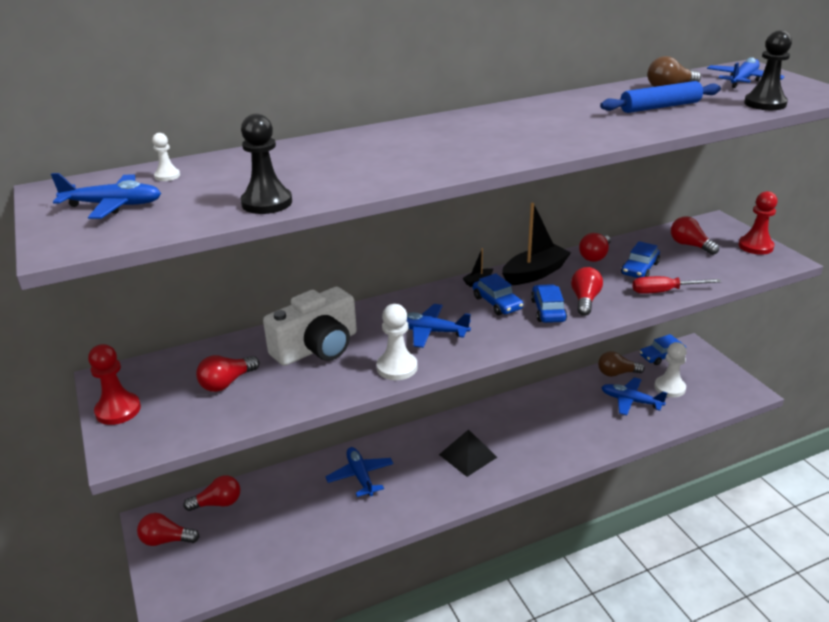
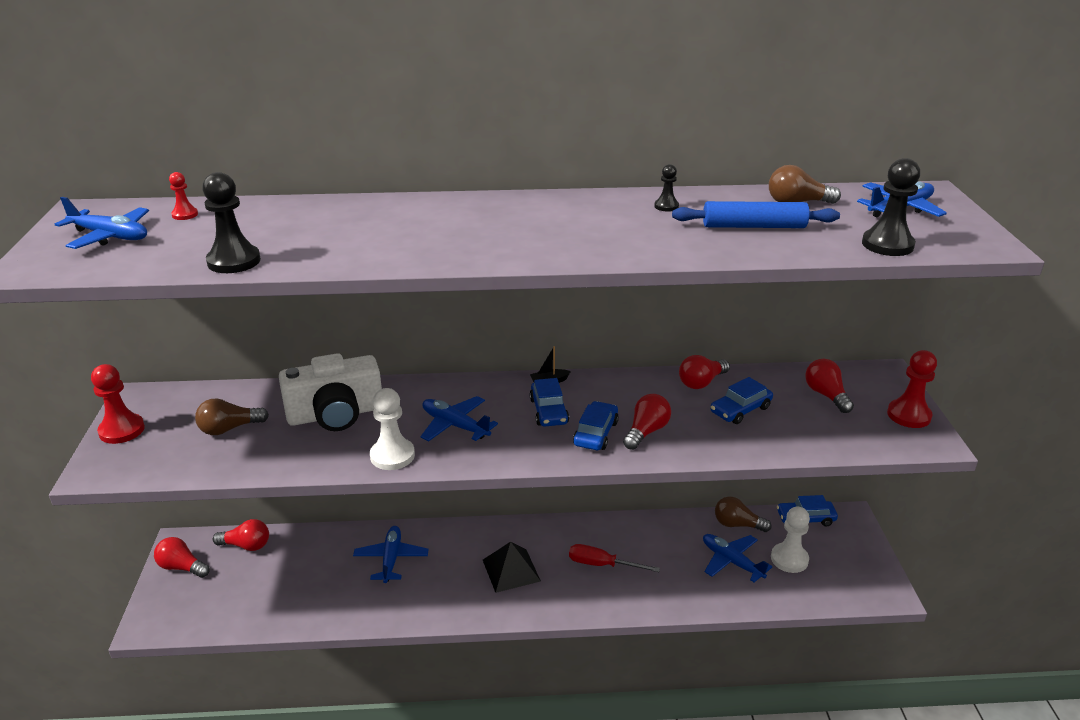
camera: 20 degrees right, 0 degrees up
white pawn [152,133,180,181] -> red pawn [169,172,198,220]
red light bulb [196,355,259,392] -> brown light bulb [195,398,269,435]
black boat [502,203,571,285] -> none
red screwdriver [632,276,721,294] -> red screwdriver moved to [569,544,660,572]
none -> black pawn [654,164,679,212]

